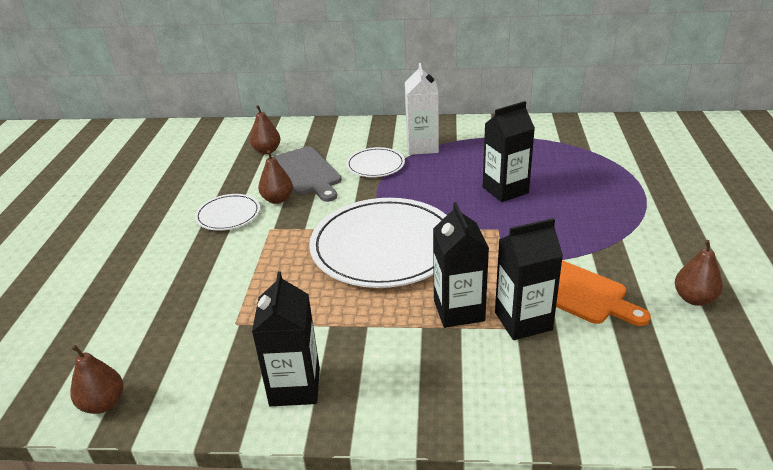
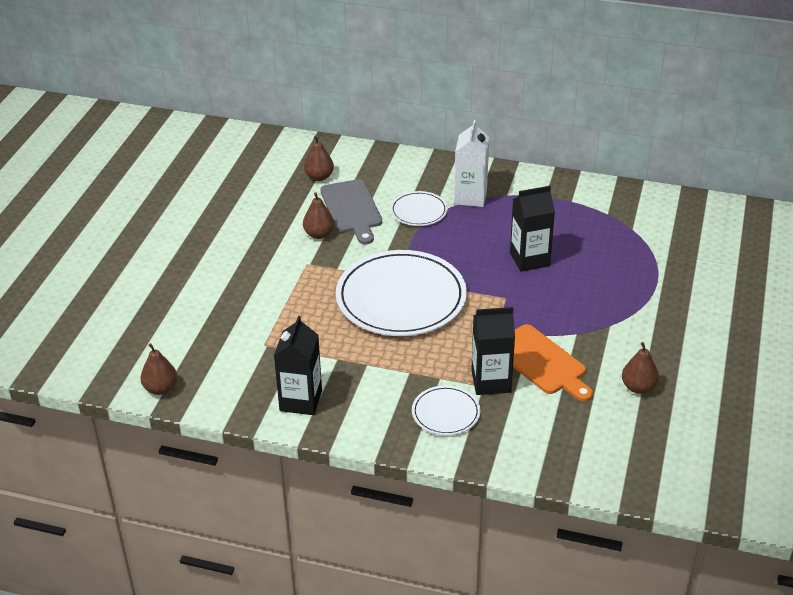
camera: 10 degrees right, 5 degrees up
white plate [195,194,260,231] -> white plate moved to [412,385,481,435]
black carton [433,202,489,328] -> none

